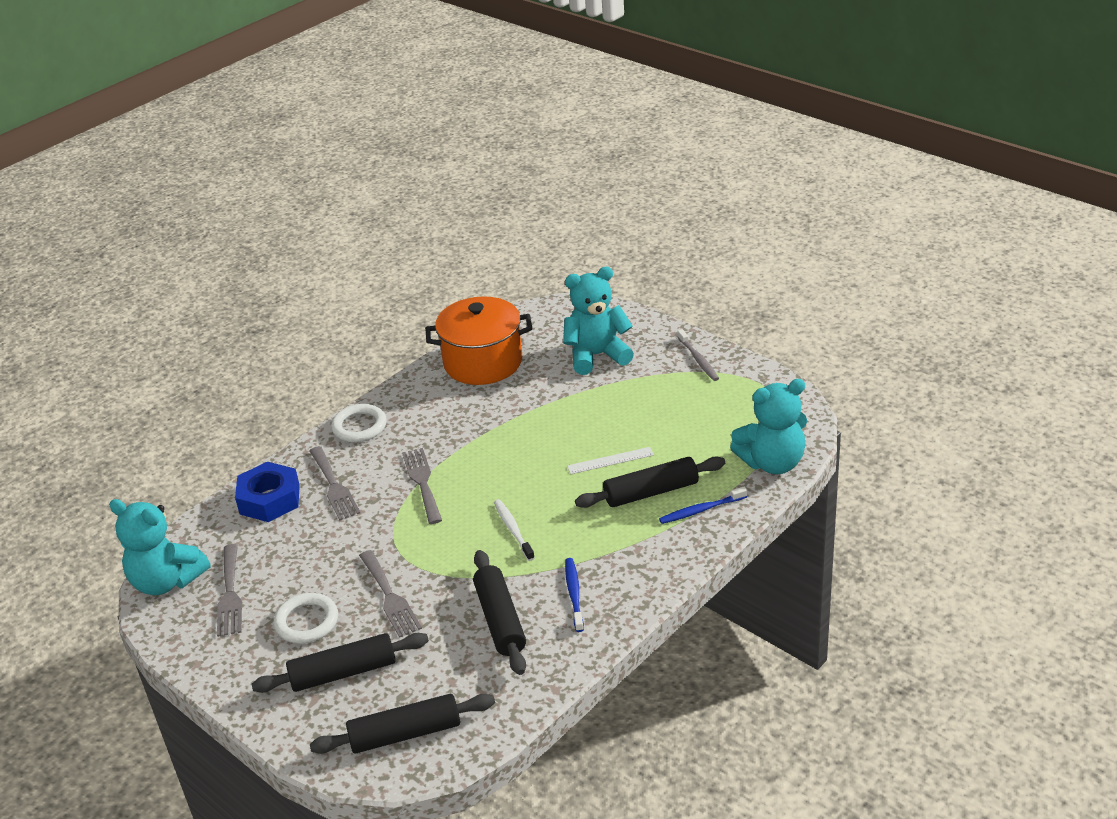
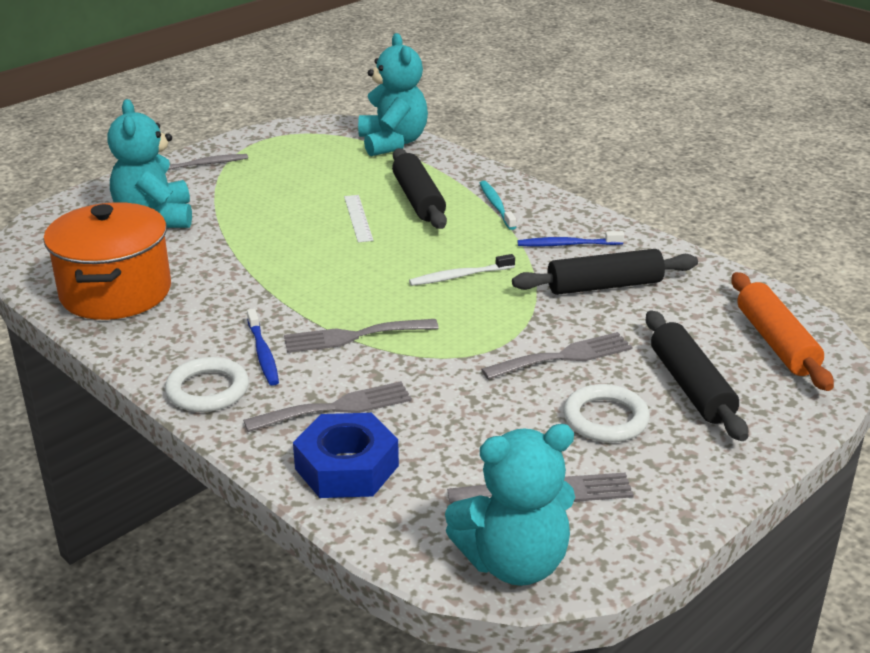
camera: 90 degrees left, 5 degrees down
turquoise teddy bear [109,499,210,595] -> turquoise teddy bear turned 45 degrees clockwise [445,424,575,586]
black rolling pin [310,694,495,754] -> orange rolling pin [731,272,834,391]
blue toothbrush [659,486,747,524] -> blue toothbrush moved to [247,309,279,386]
none -> turquoise toothbrush [480,181,516,230]

